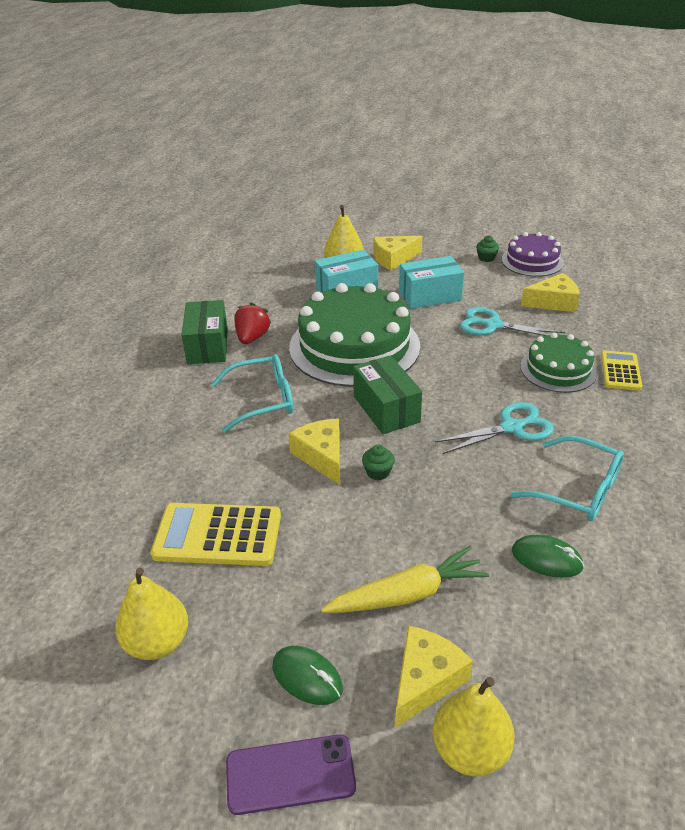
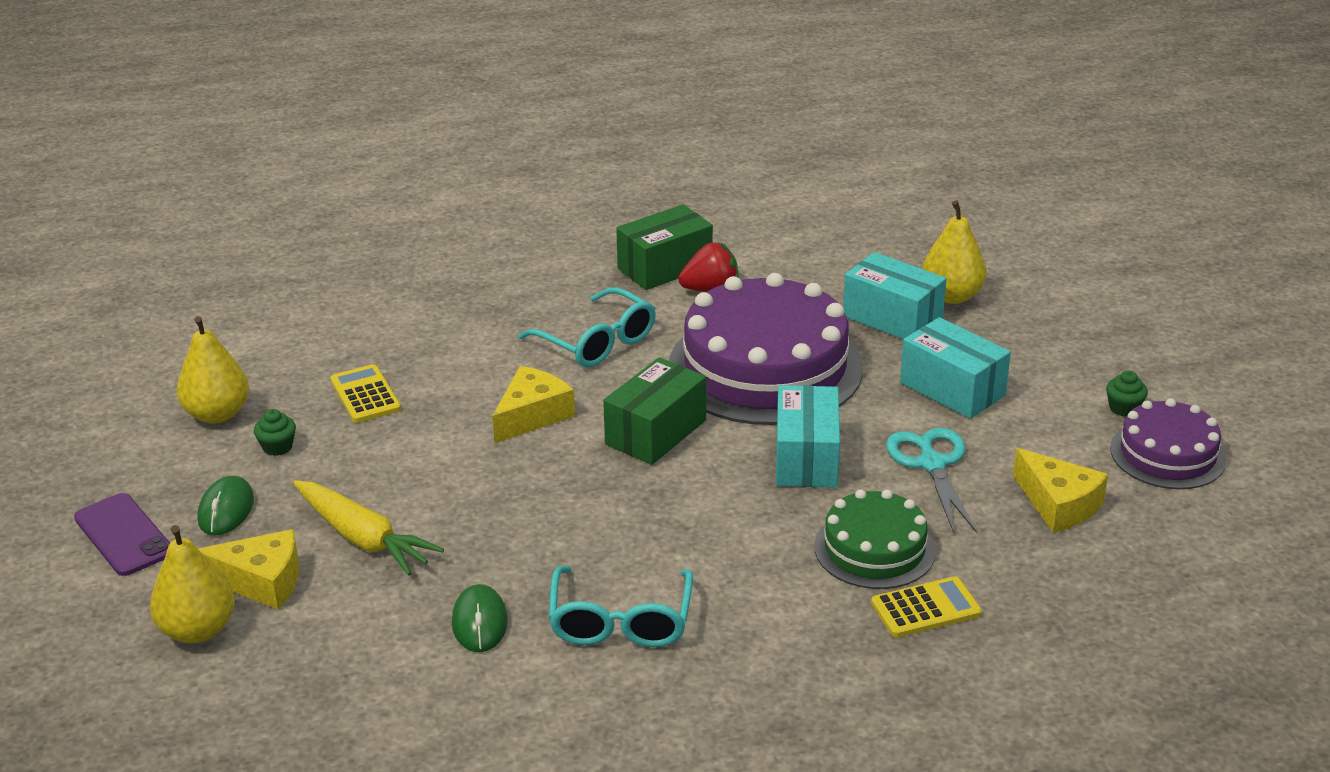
camera: 60 degrees right, 5 degrees down
yellow calculator [151,503,281,566] -> yellow calculator [330,364,401,423], size x0.61
green cake [289,283,420,387] -> purple cake [669,273,863,425]
green cupcake [362,445,395,480] -> green cupcake moved to [254,409,296,456]
yellow cheese [374,236,423,271] -> none
turquoise scissors [435,402,554,454] -> none
none -> turquoise box [776,385,840,488]

